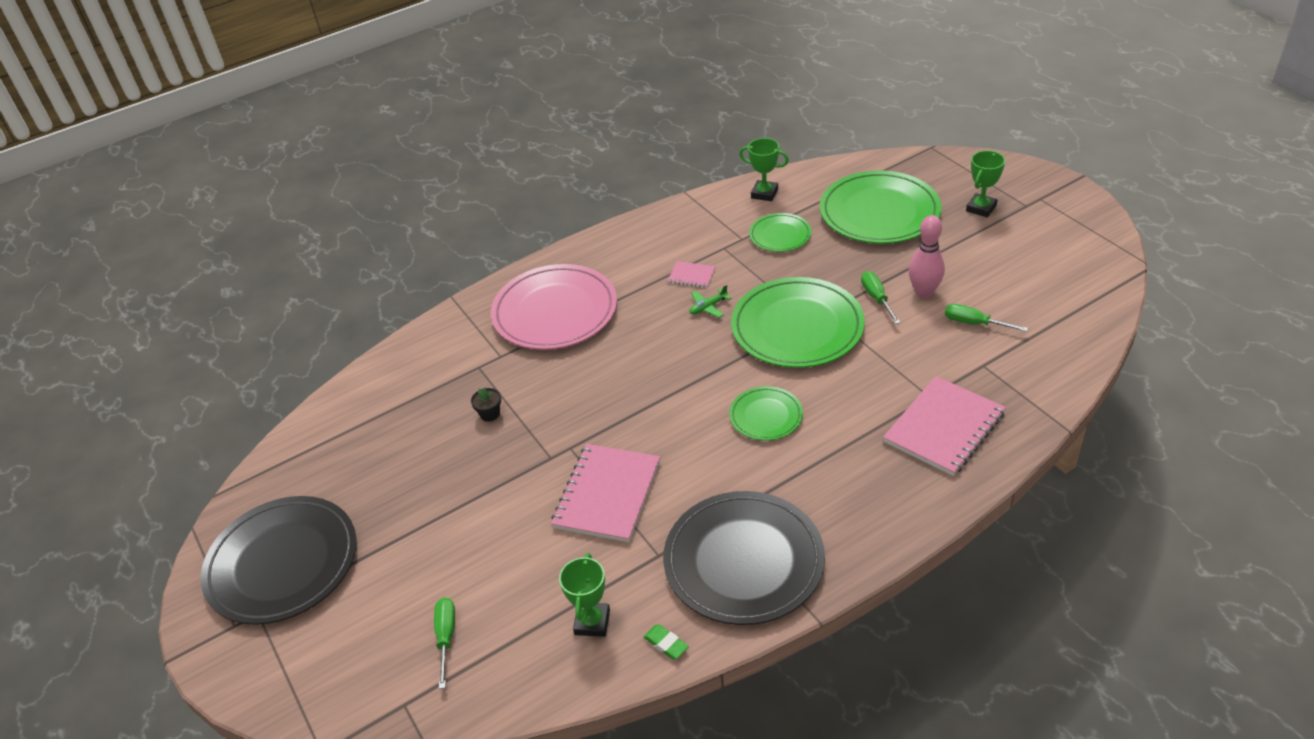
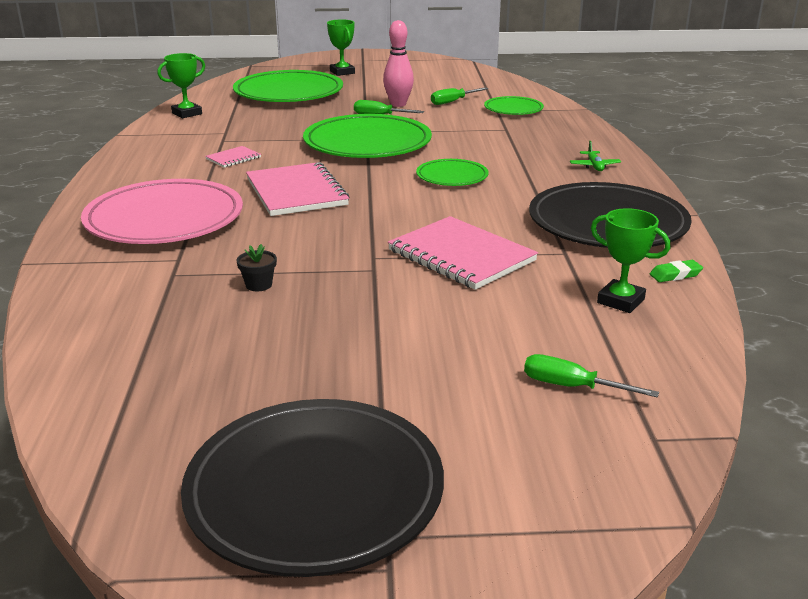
camera: 65 degrees left, 15 degrees down
green plane [689,285,732,318] -> green plane moved to [570,141,621,171]
green plate [749,213,812,252] -> green plate moved to [484,96,544,115]
pink notebook [883,376,1006,476] -> pink notebook moved to [246,162,349,216]

